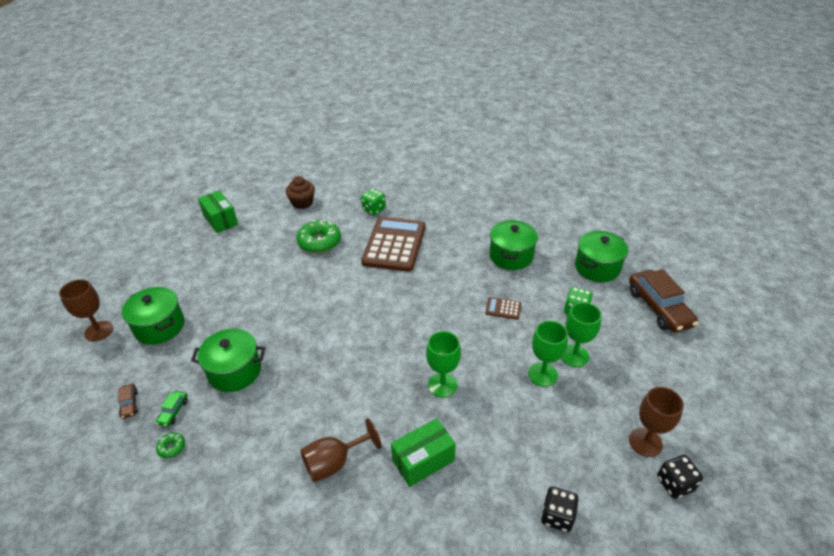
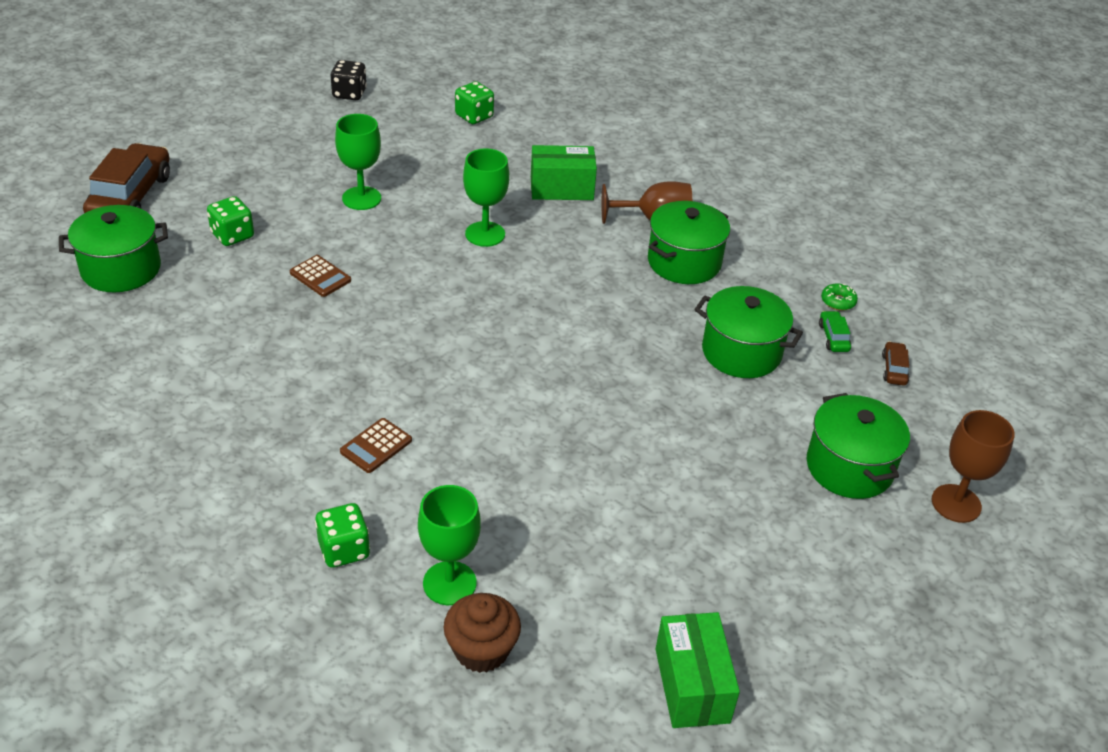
camera: 155 degrees left, 0 degrees up
green car [156,391,188,427] -> green car turned 45 degrees counterclockwise [819,311,851,352]
green donut [296,220,341,253] -> none
brown calculator [361,217,425,272] -> brown calculator [340,418,412,473], size x0.41
green pot [489,220,538,270] -> green pot moved to [648,201,730,284]
black dice [541,487,579,532] -> green dice [455,81,494,124]
green goblet [561,302,602,367] -> green goblet moved to [418,485,481,605]
brown goblet [629,387,684,457] -> none

